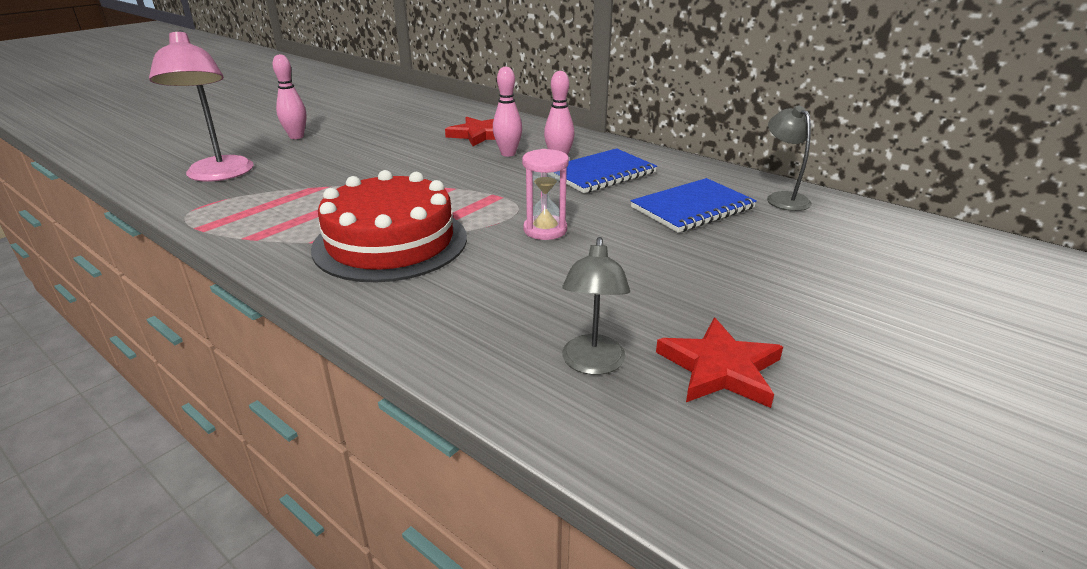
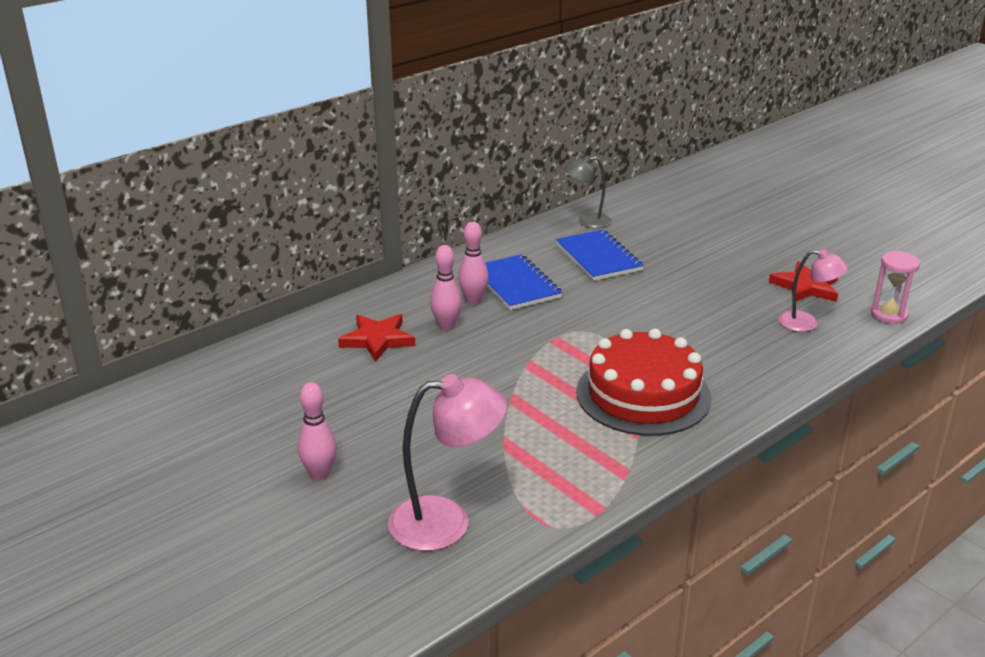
camera: 80 degrees left, 0 degrees up
pink hourglass [522,149,569,240] -> pink hourglass moved to [871,251,920,324]
grey lamp [562,237,630,375] -> pink lamp [779,249,848,332]

